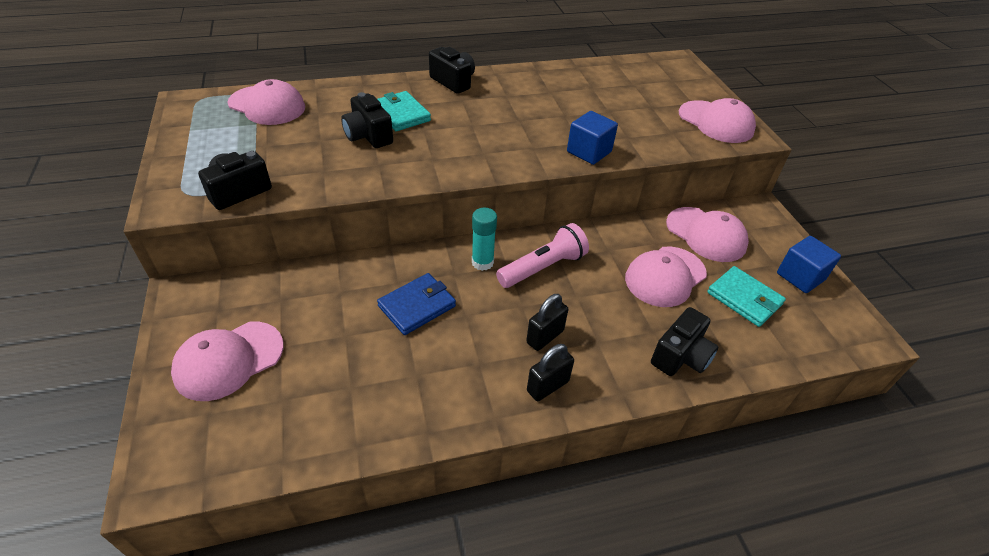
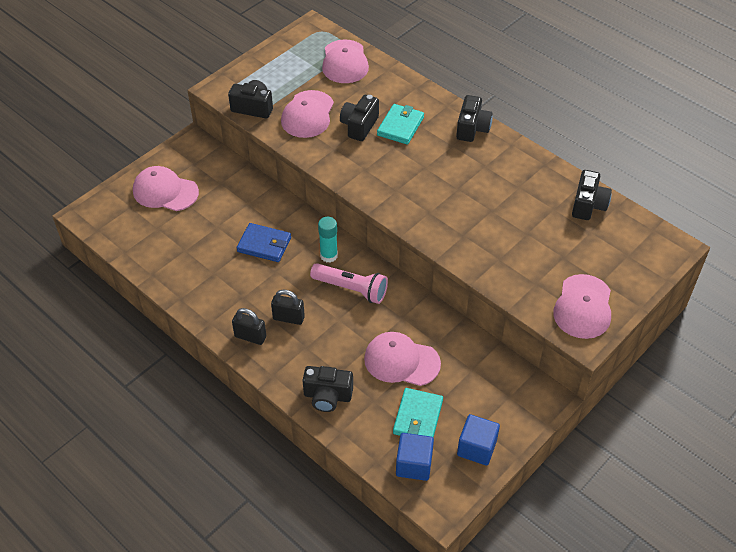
camera: 60 degrees right, 5 degrees up
blue cube [567,111,618,165] -> blue cube moved to [396,433,434,481]
pink cap [666,207,749,262] -> pink cap moved to [281,90,334,138]
none -> black camera [572,170,612,220]

